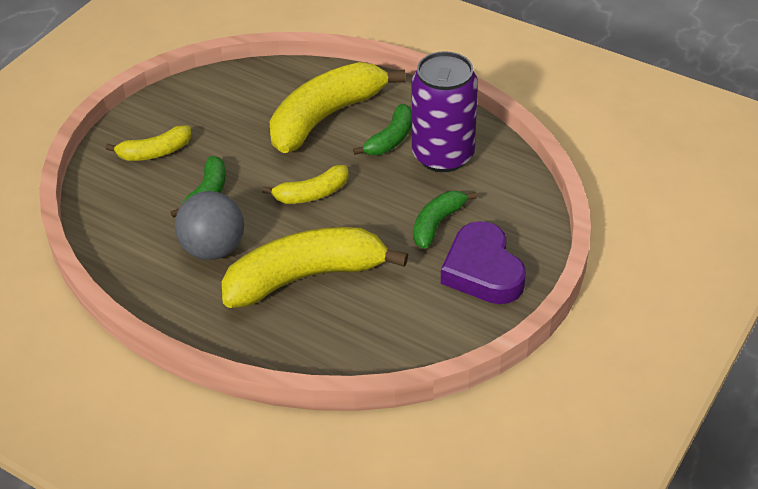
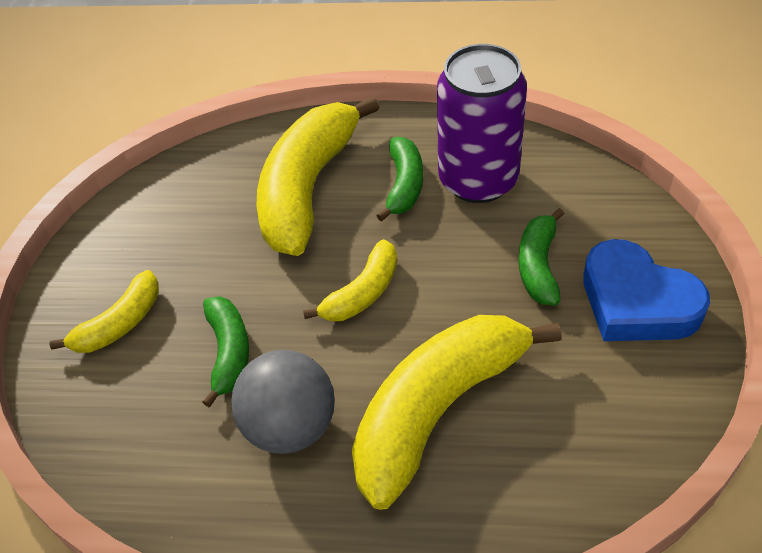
camera: 25 degrees left, 5 degrees up
purple heart [441,221,526,304] -> blue heart [583,239,710,341]

